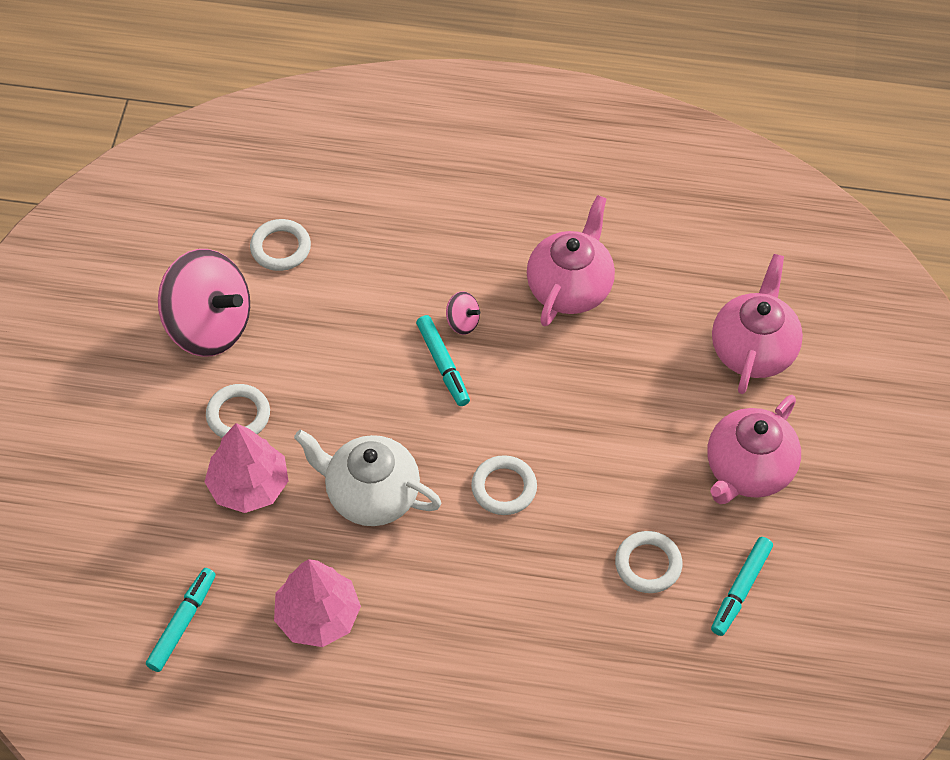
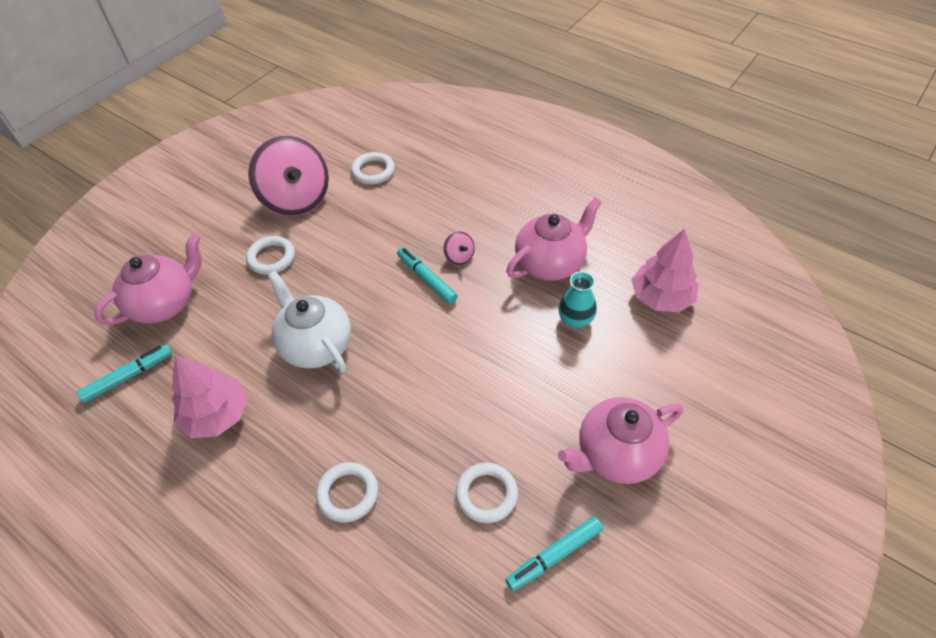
camera: 30 degrees right, 5 degrees down
pink tree [204,423,288,513] -> pink tree moved to [631,229,699,312]
turquoise marker [416,315,470,406] -> turquoise marker turned 135 degrees clockwise [397,247,458,304]
white ring [471,455,537,515] -> white ring moved to [316,462,378,522]
pink teapot [712,254,803,394] -> pink teapot moved to [94,233,202,325]
none -> turquoise vase [558,271,597,328]

